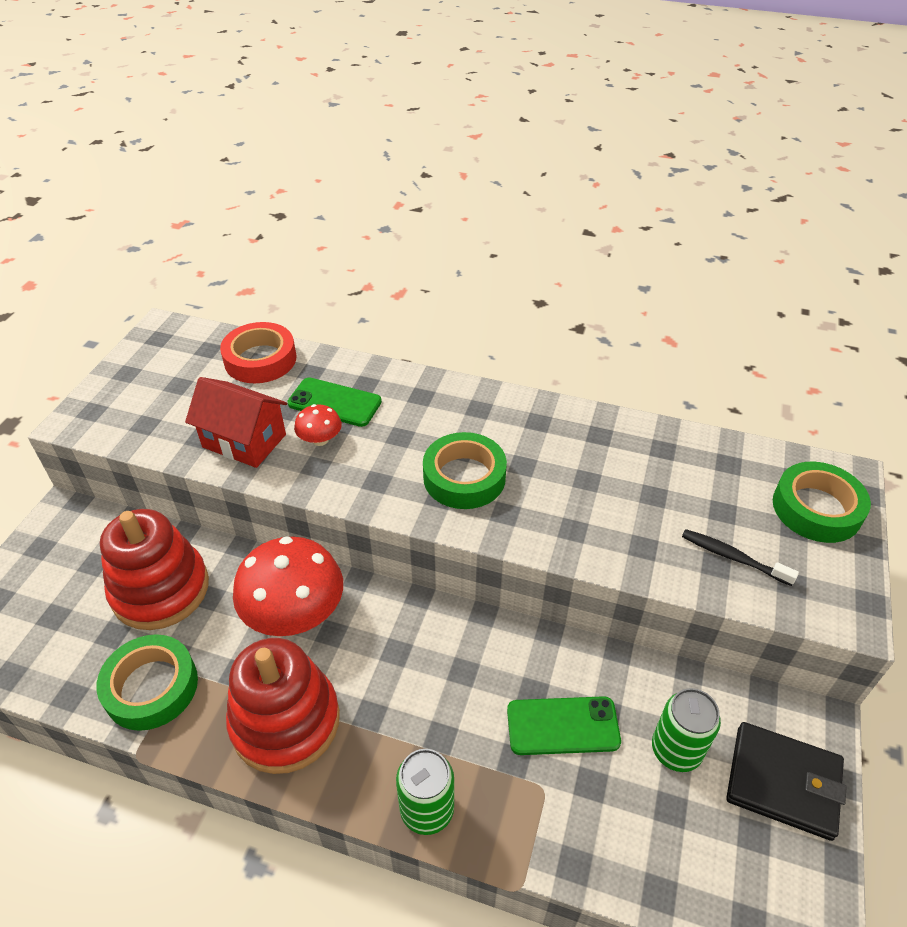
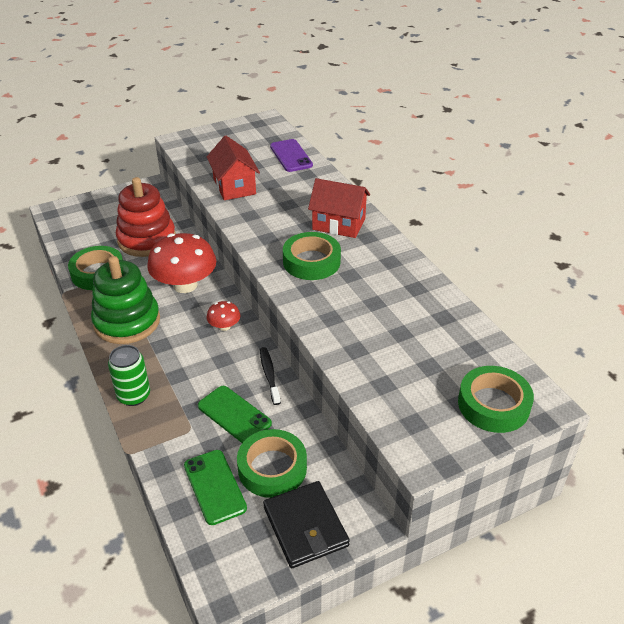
camera: 45 degrees right, 5 degrees down
red tape [220,322,296,383] -> purple phone [270,139,313,172]
red stacking toy [226,638,340,774] -> green stacking toy [91,256,160,344]
green phone [288,377,382,427] -> green phone moved to [184,450,247,525]
red mushroom [294,404,342,446] -> red mushroom moved to [206,301,241,331]
green can [652,688,721,772] -> green tape [237,429,307,498]
black toothbrush [682,529,799,586] -> black toothbrush moved to [260,347,281,405]
none -> red house [308,178,370,238]

